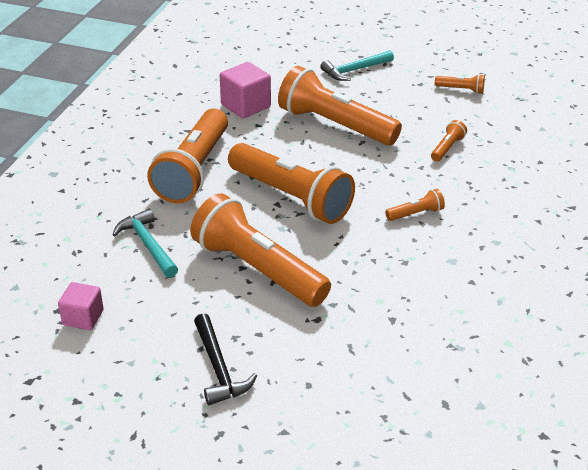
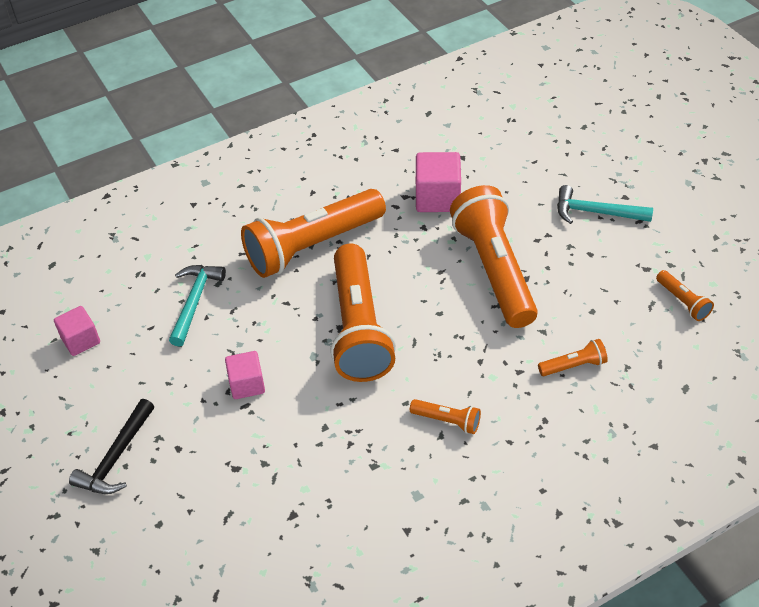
camera: 45 degrees right, 10 degrees up
orange flashlight [190,193,331,307] -> pink cube [225,351,265,399]

